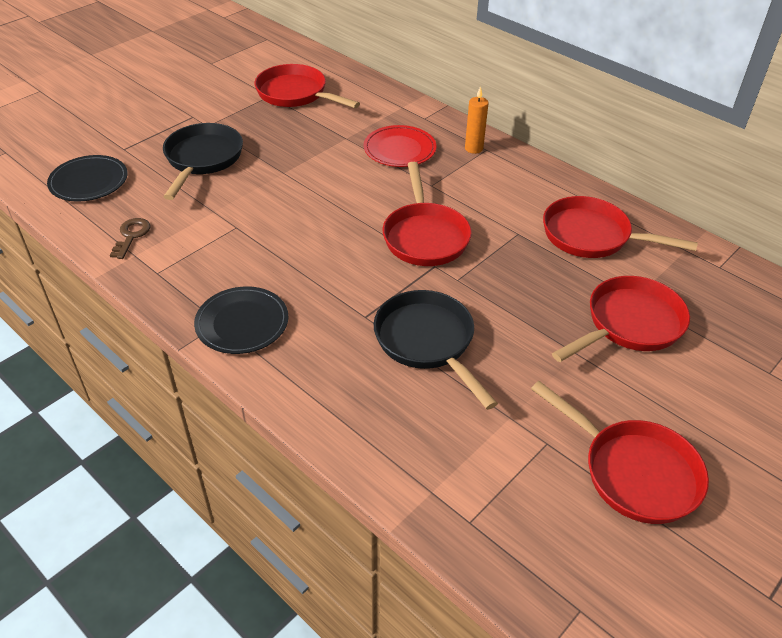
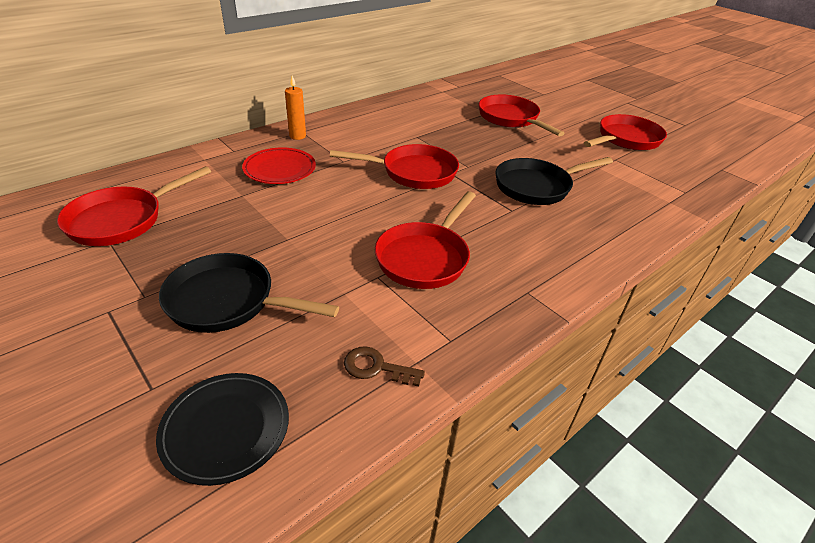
camera: 85 degrees left, 5 degrees down
black plate [194,286,288,354] -> none
red pan [543,196,698,258] -> red pan moved to [375,191,476,289]

